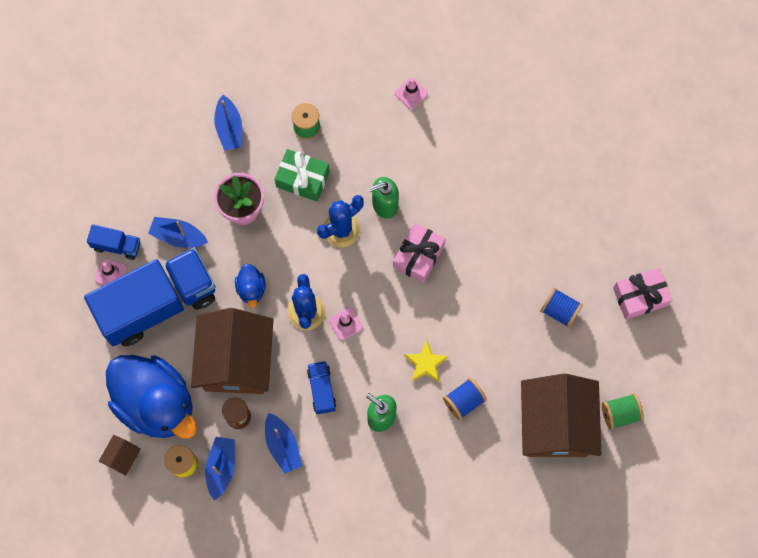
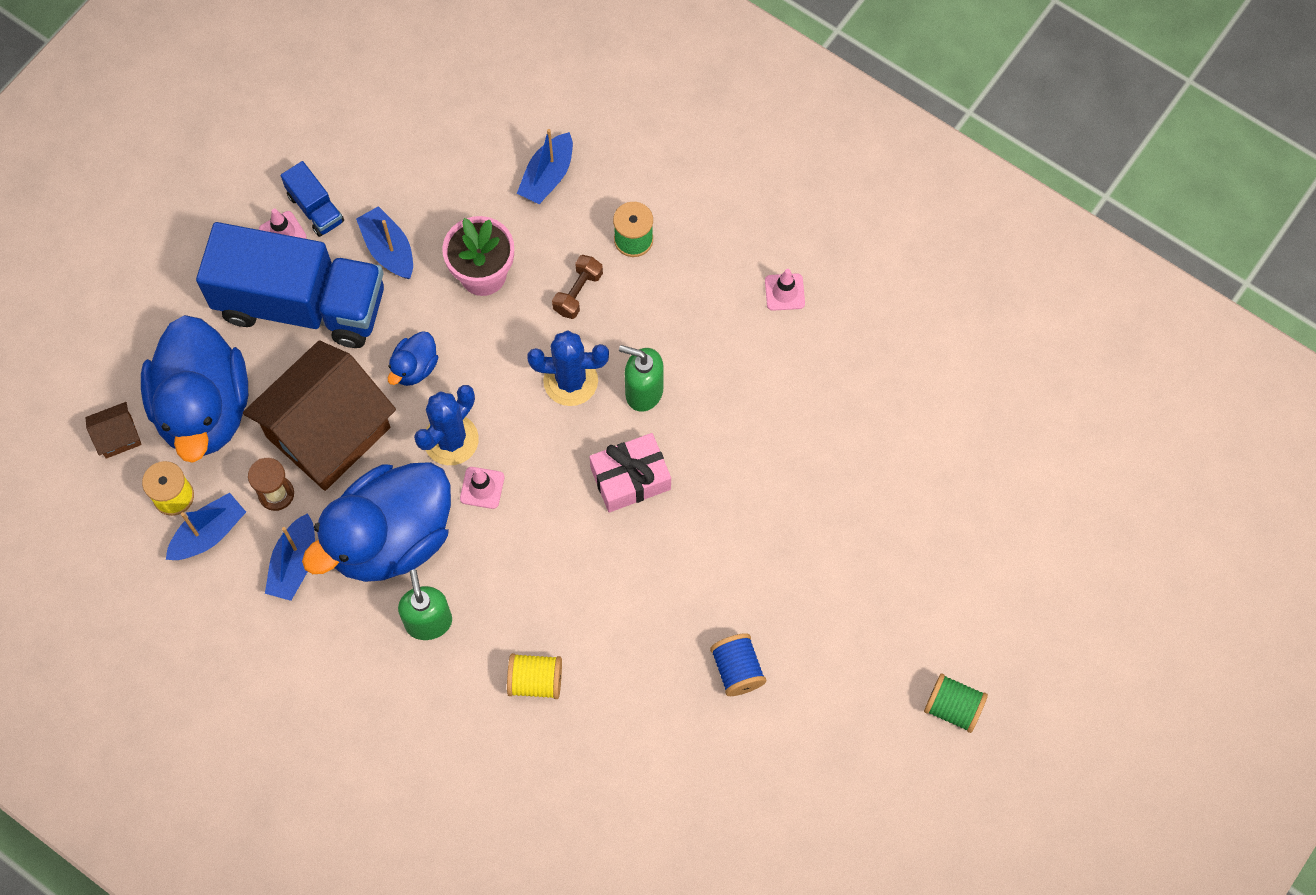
camera: 40 degrees right, 5 degrees down
green gift [274,149,330,202] -> brown dumbbell [552,255,603,319]
blue truck [307,361,336,414] -> blue duck [302,462,451,582]
yellow star [404,340,449,382] -> none
blue spool [443,378,487,420] -> yellow spool [507,653,562,699]
brown house [521,374,601,457] -> none
green spool [602,393,644,430] -> green spool moved to [924,673,988,733]
pink gift [613,268,672,320] -> none

